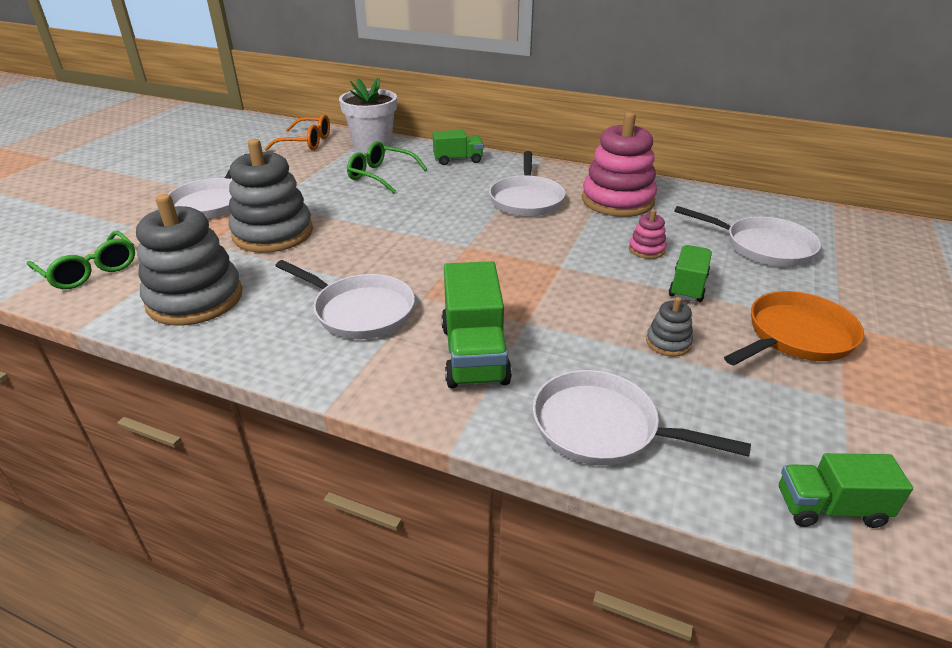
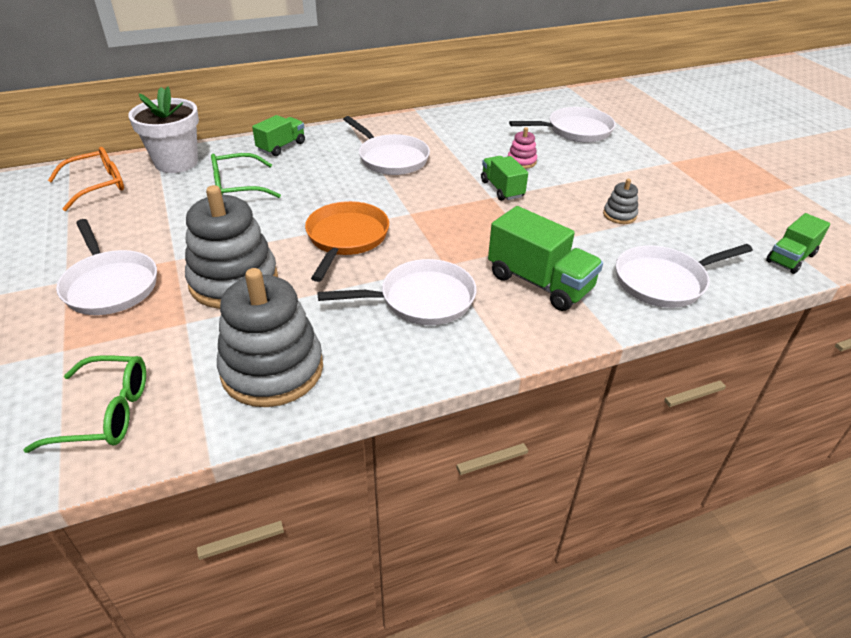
camera: 45 degrees left, 5 degrees up
pink stacking toy [582,112,657,217] -> none
green truck [669,245,712,302] -> green truck moved to [481,156,528,201]
orange pan [724,291,864,365] -> orange pan moved to [305,201,389,282]

